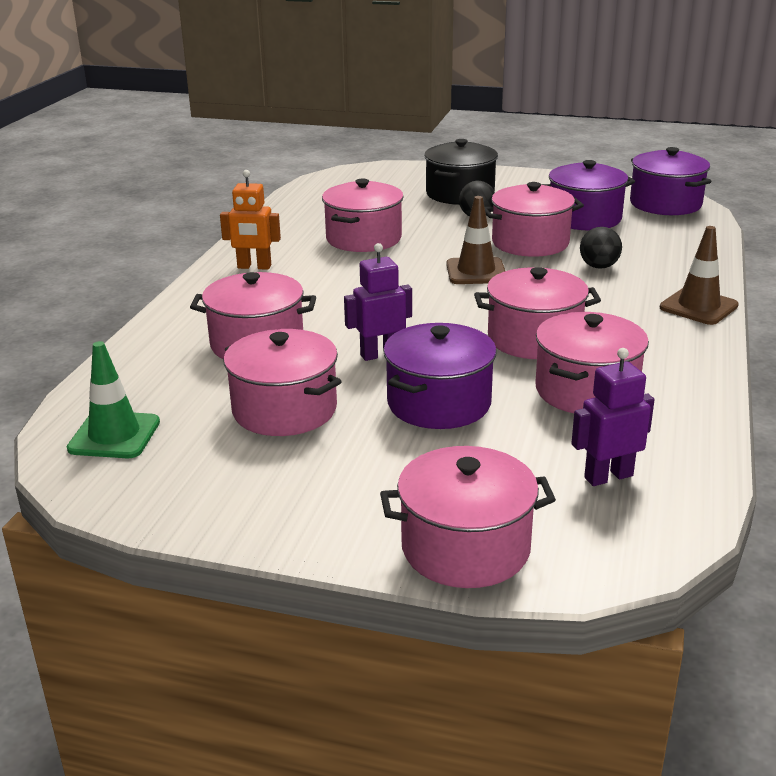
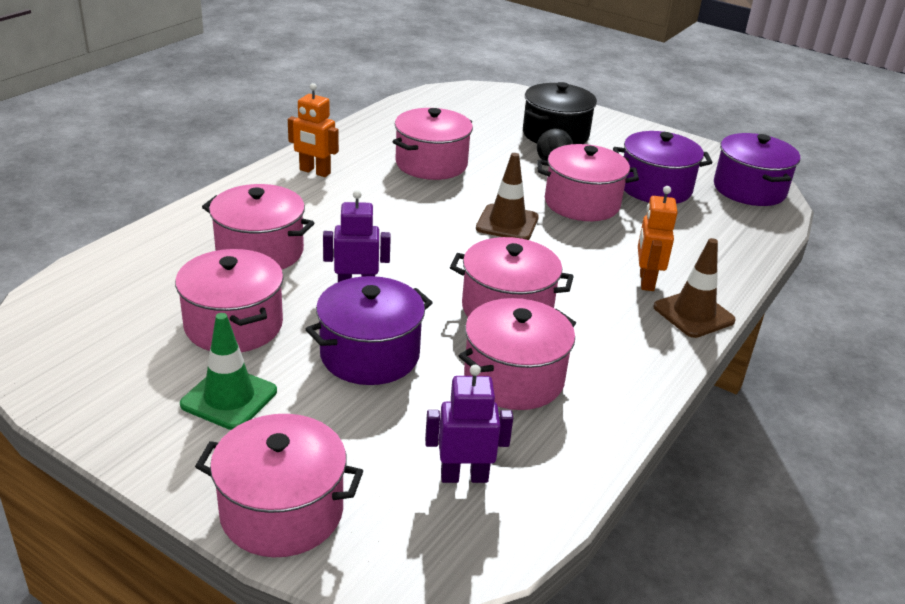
camera: 15 degrees right, 5 degrees up
green traffic cone [67,341,160,458] -> green traffic cone moved to [180,313,277,430]
black ball [580,227,622,269] -> none
none -> orange robot [638,186,678,291]

